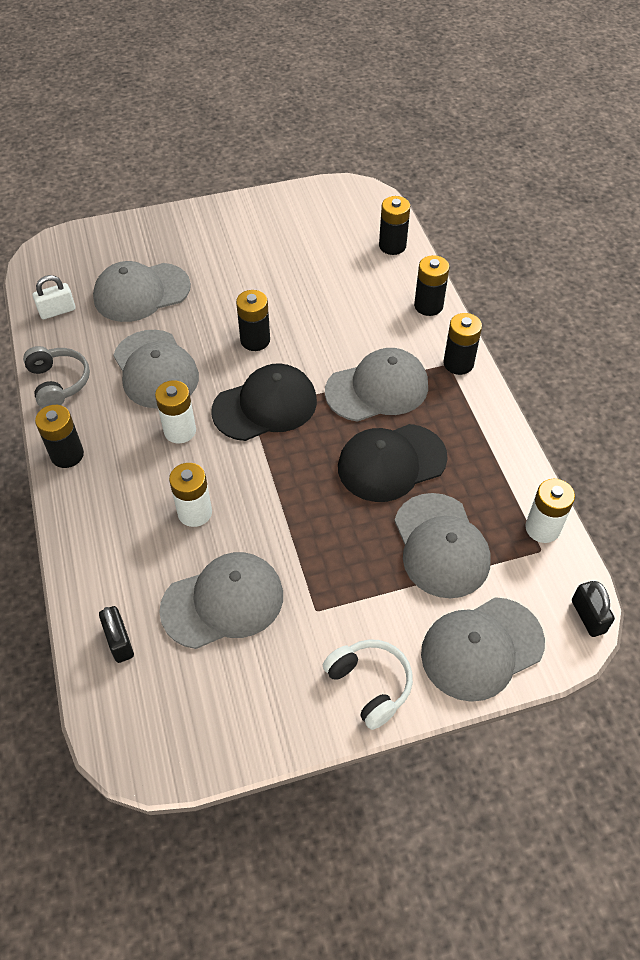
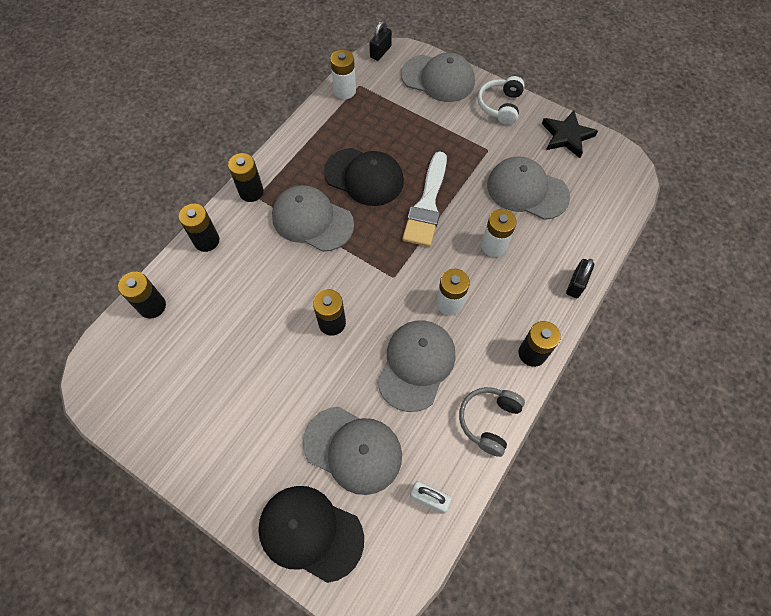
camera: 130 degrees left, 10 degrees up
black padlock [99,606,134,663] -> black padlock moved to [566,259,594,298]
black cap [211,363,317,441] -> black cap moved to [258,486,364,583]
grey cap [394,493,491,598] -> none
none -> white brush [402,151,447,247]
none -> black star [542,111,598,158]

